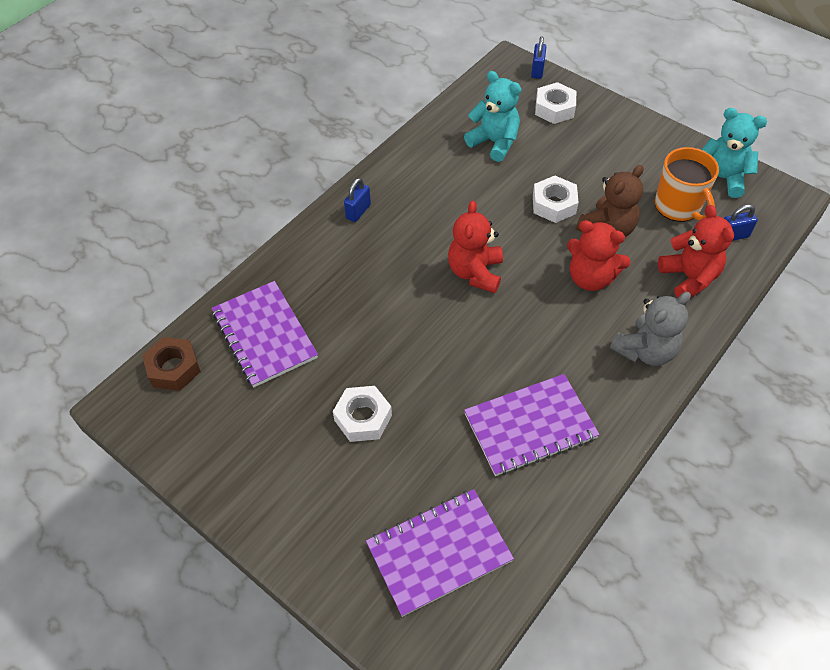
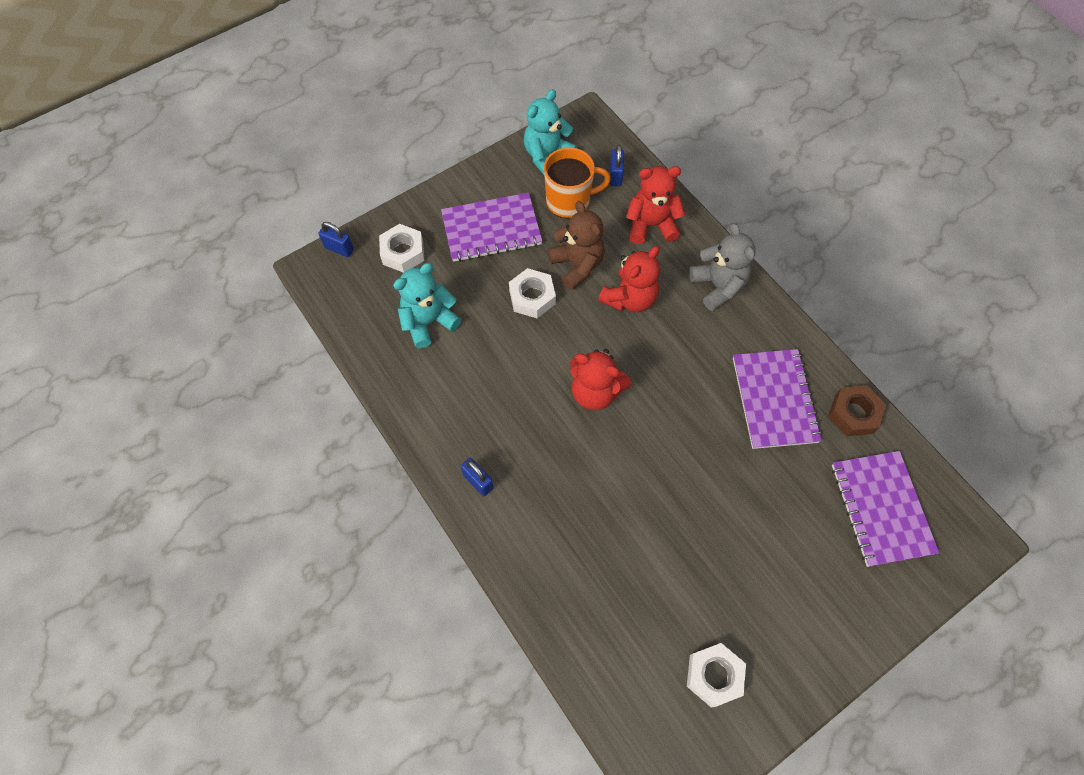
camera: 75 degrees left, 10 degrees up
brown nut [142,337,201,391] -> brown nut moved to [828,385,886,436]
purple notebook [212,281,318,388] -> purple notebook moved to [441,192,542,262]
white nut [333,386,392,442] -> white nut moved to [687,643,746,708]

